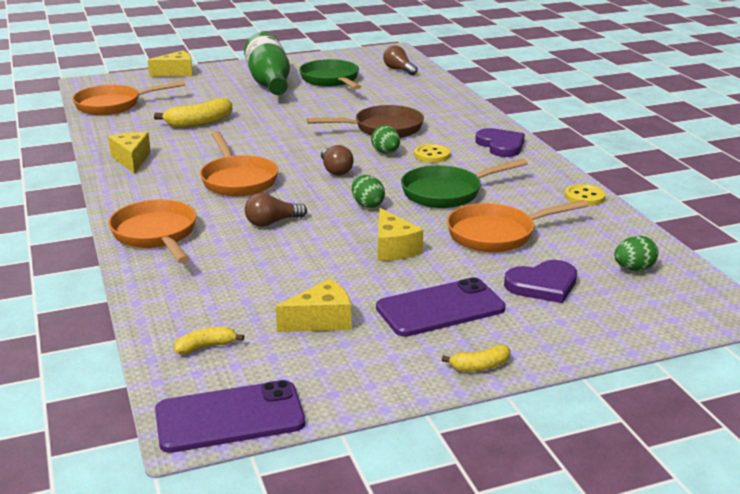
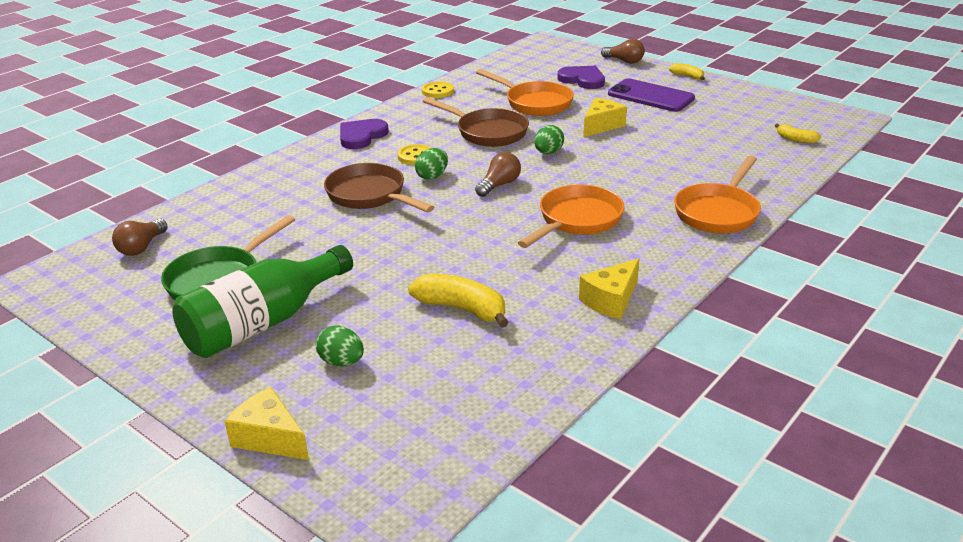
camera: 120 degrees left, 5 degrees up
orange pan [72,81,185,115] -> none
purple phone [155,380,305,453] -> none
brown light bulb [245,193,307,227] -> brown light bulb moved to [601,39,645,64]
yellow cheese [276,279,351,332] -> none
green pan [401,159,528,208] -> brown pan [422,97,529,147]
green egg [614,236,659,271] -> green egg moved to [316,325,364,366]

